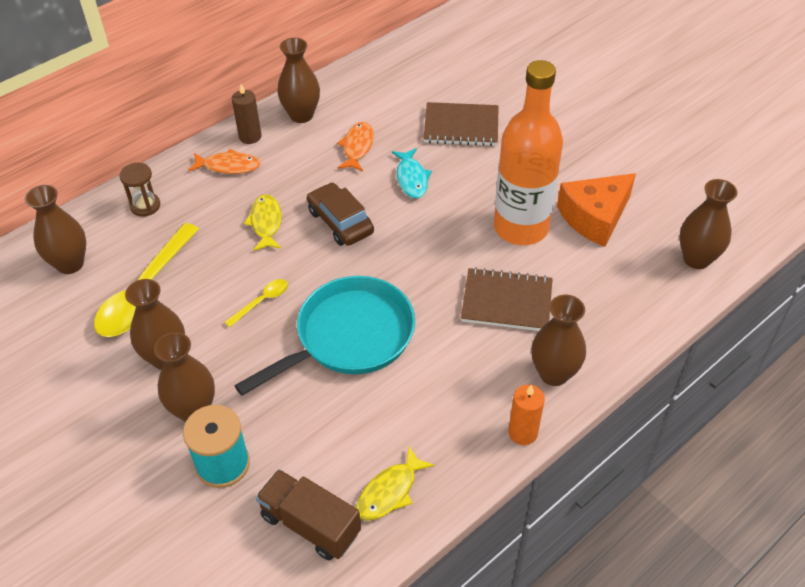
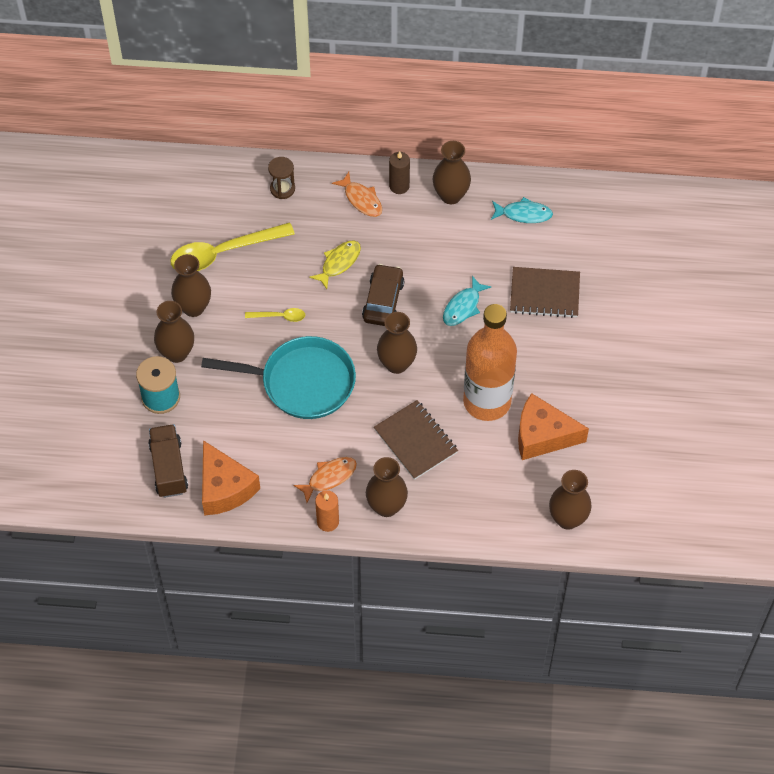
camera: 45 degrees right, 10 degrees up
brown vase [25,185,86,274] -> brown vase moved to [377,312,417,374]
orange fish [337,122,374,171] -> orange fish moved to [293,457,357,503]
yellow fish [356,446,434,521] -> orange cheese [202,440,260,516]
brown notebook [423,102,499,146] -> brown notebook turned 45 degrees counterclockwise [510,267,580,318]
none -> turquoise fish [491,197,553,223]

